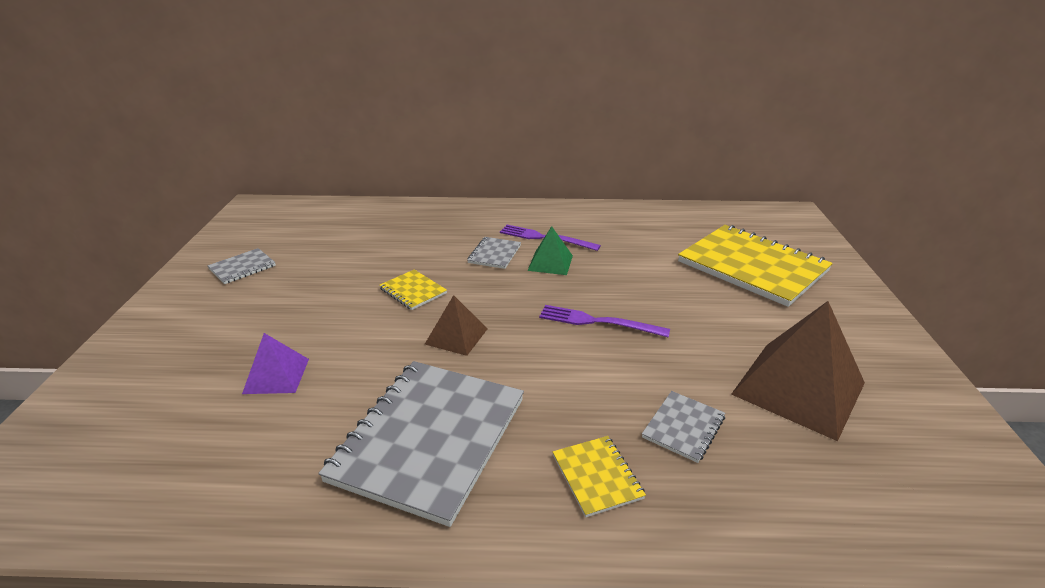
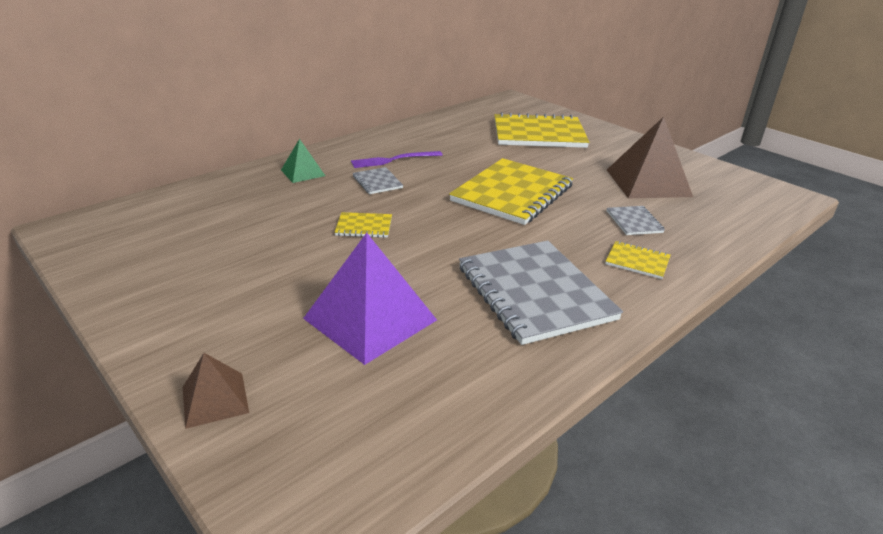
camera: 45 degrees left, 0 degrees up
grey notebook [208,248,276,284] -> none
purple pyramid [242,333,309,394] -> purple pyramid [303,233,437,365], size x1.91
brown pyramid [425,295,487,356] -> brown pyramid moved to [183,353,249,429]
green pyramid [527,226,573,275] -> green pyramid moved to [281,139,325,183]
purple fork [539,305,670,337] -> yellow notebook [449,158,573,225]

